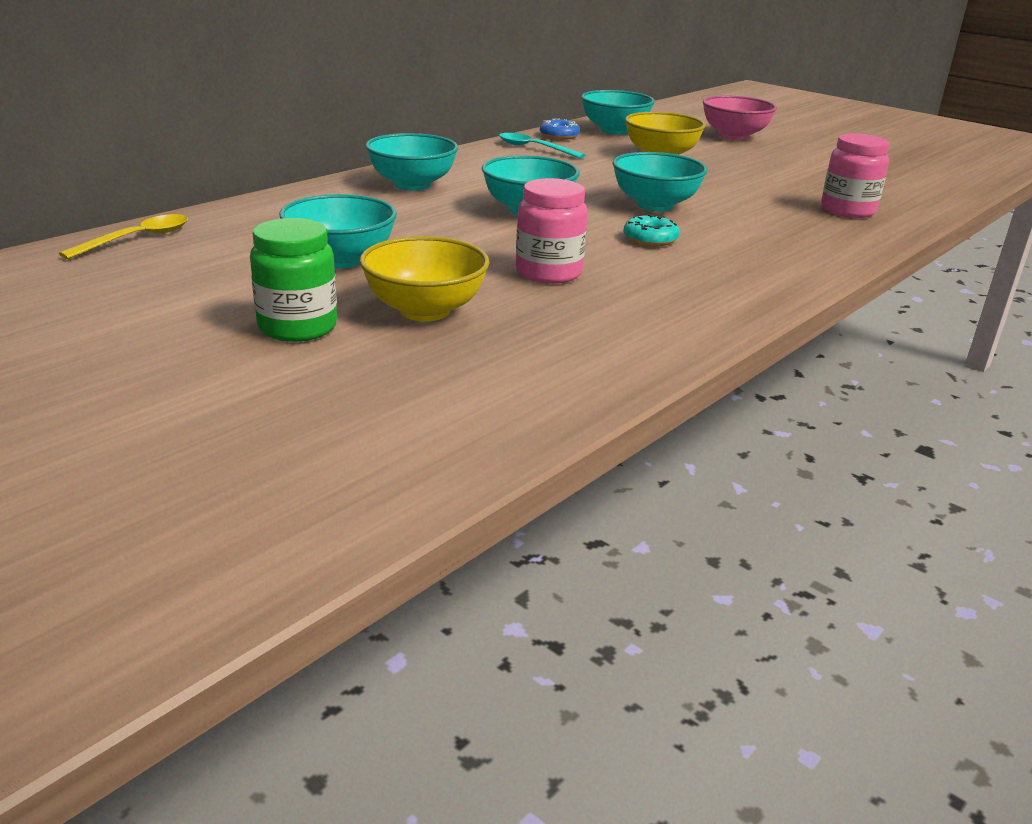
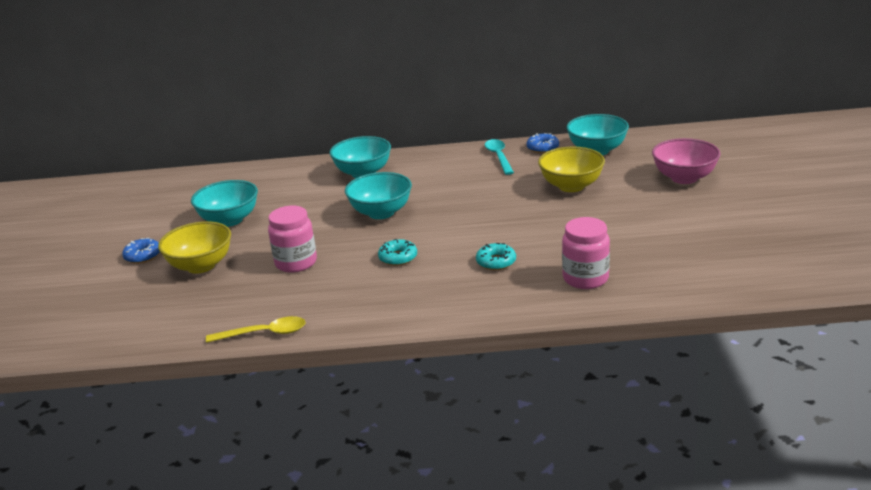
camera: 50 degrees right, 0 degrees up
yellow spoon [59,214,188,259] -> yellow spoon moved to [206,316,306,343]
green jar [250,218,337,342] -> blue donut [122,238,160,264]
turquoise bowl [612,152,707,211] -> none
none -> turquoise donut [476,243,516,270]

